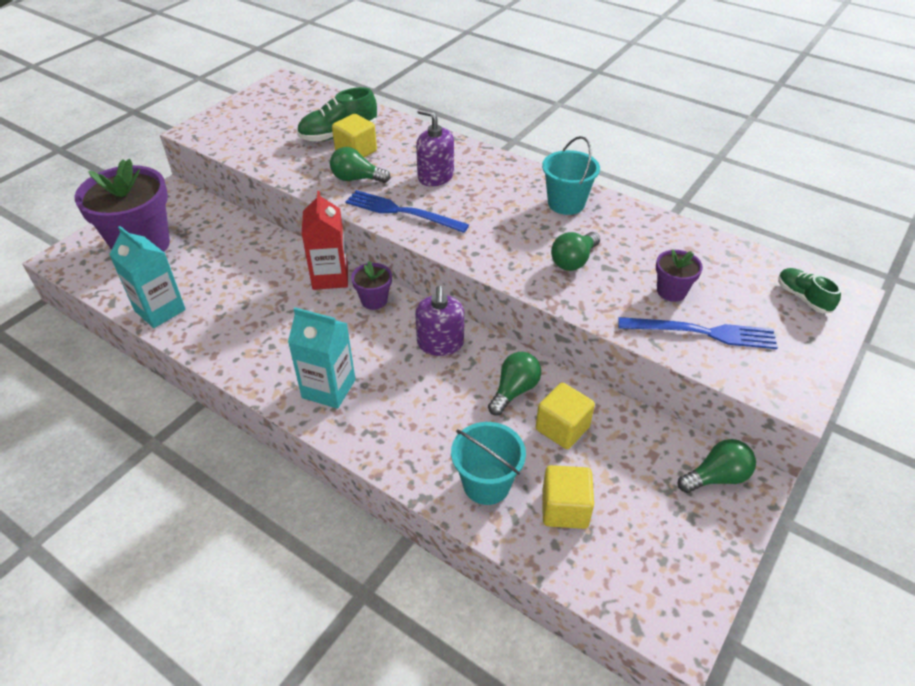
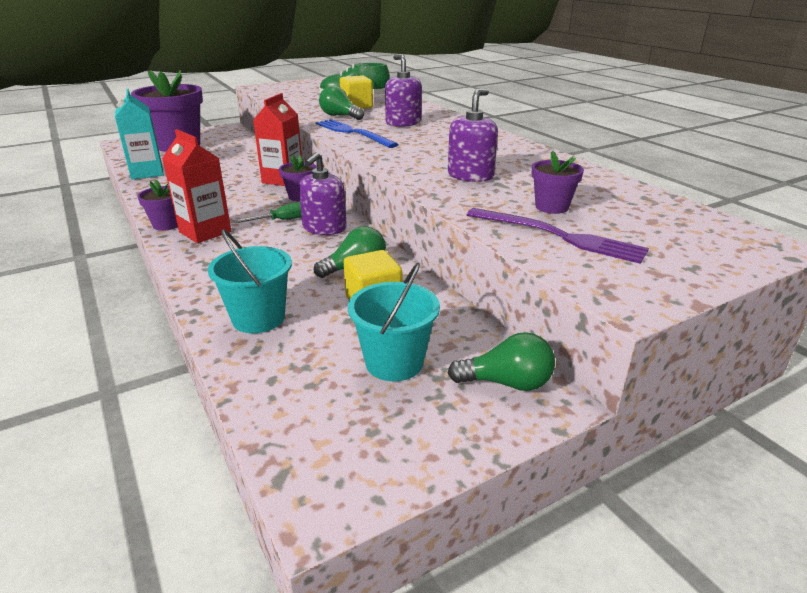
camera: 25 degrees right, 15 degrees down
turquoise carton [288,307,355,409] -> red carton [162,129,231,243]
turquoise bucket [542,136,600,215] -> turquoise bucket moved to [348,263,440,381]
yellow cube [542,465,594,529] -> none
green light bulb [551,232,600,271] -> purple soap dispenser [448,89,498,182]
blue fork [618,317,778,349] -> purple fork [467,208,649,264]
green shoe [778,268,841,313] -> none
none -> purple flower pot [137,180,178,231]
none -> green screwdriver [234,202,302,223]

